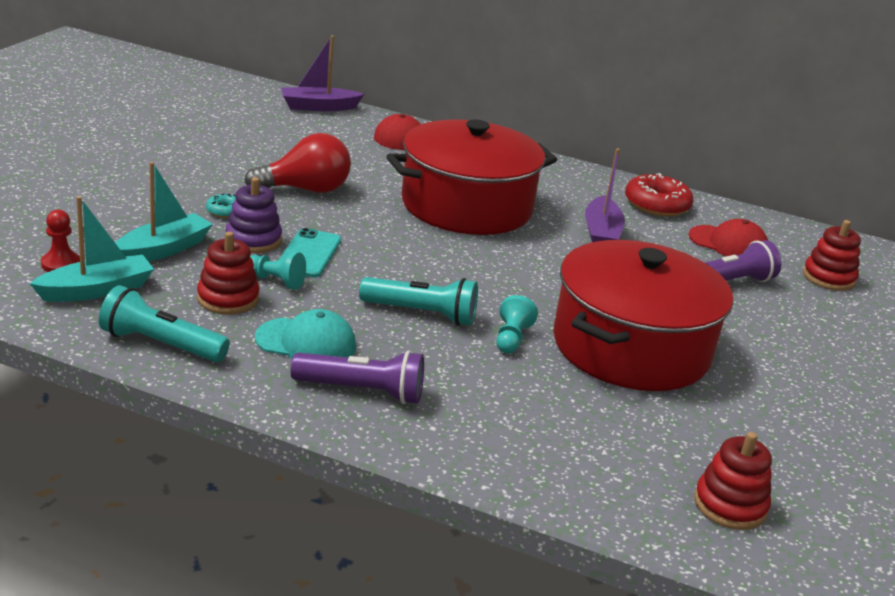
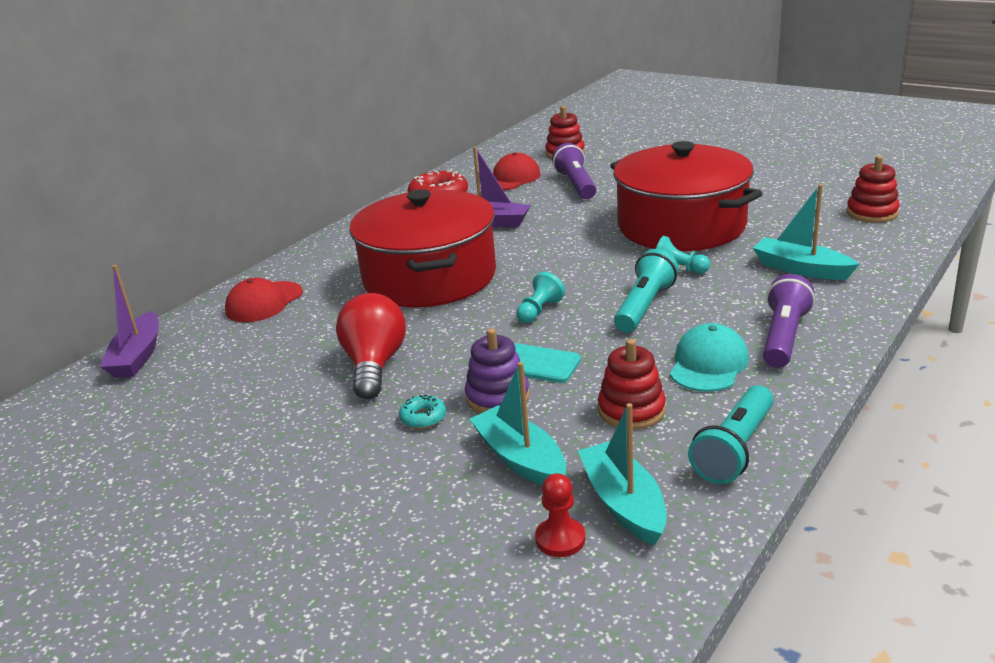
camera: 70 degrees left, 0 degrees up
turquoise pawn [250,252,306,290] -> turquoise pawn moved to [516,272,565,323]
none -> turquoise boat [753,184,859,280]

